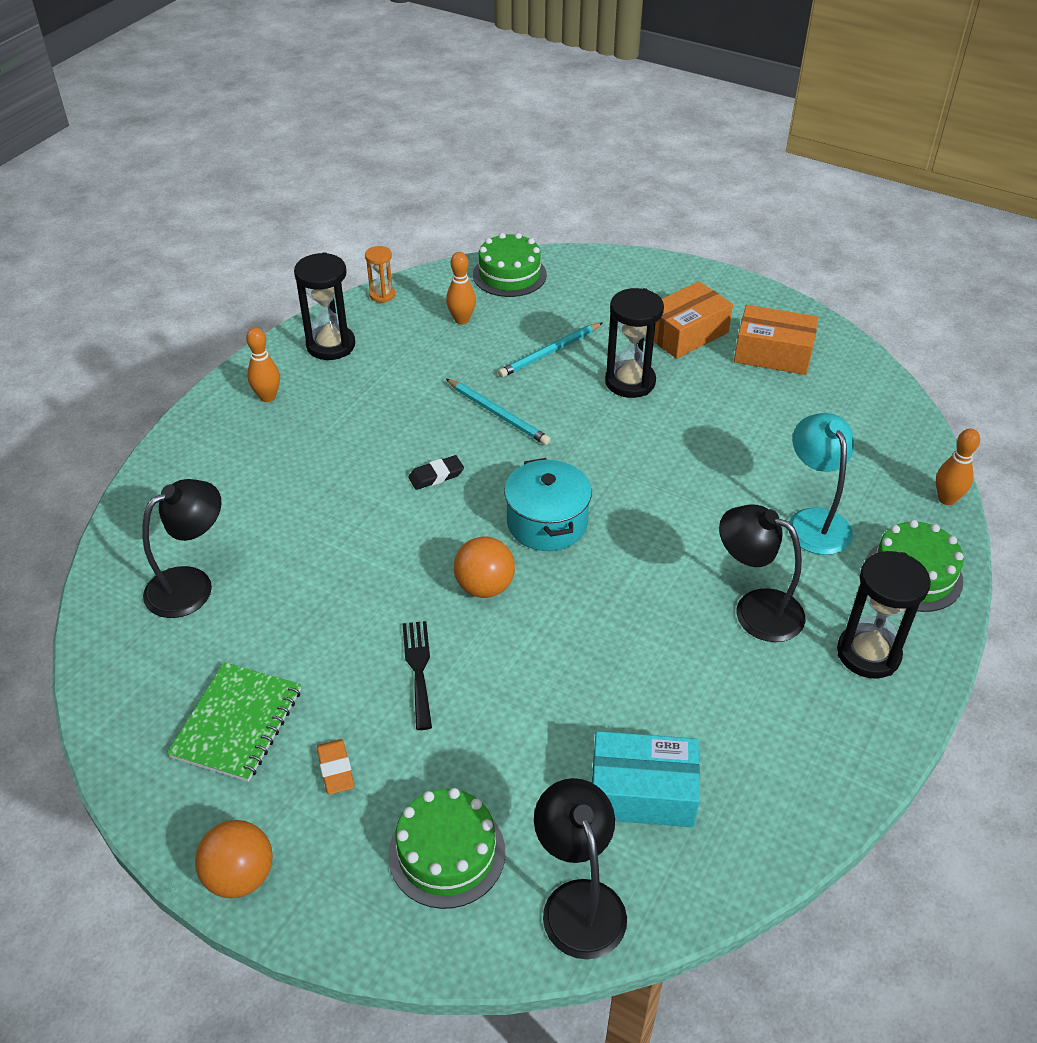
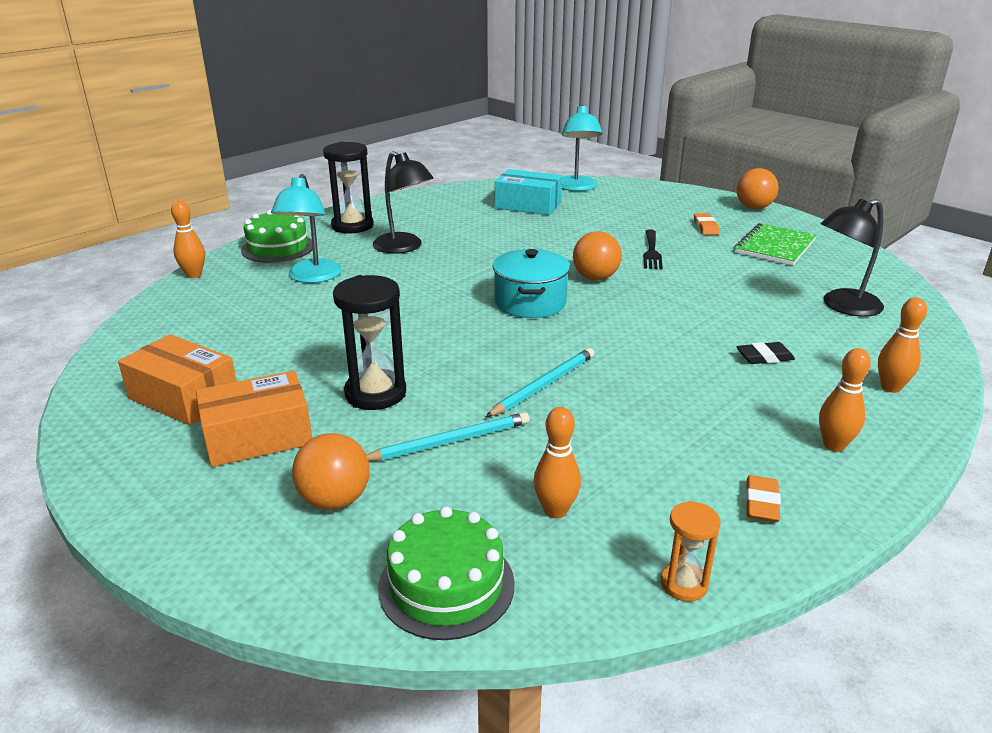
camera: 165 degrees left, 15 degrees down
black hourglass [294,252,355,360] -> orange eraser [746,475,781,522]
green cake [388,788,505,909] -> none
black eraser [408,455,464,490] -> black eraser moved to [736,342,795,364]
turquoise pencil [446,379,551,445] -> turquoise pencil turned 75 degrees clockwise [486,348,595,417]
black lamp [534,778,627,959] -> turquoise lamp [562,104,603,191]
none -> orange ball [292,433,370,510]
none -> orange bowling pin [878,297,927,393]

